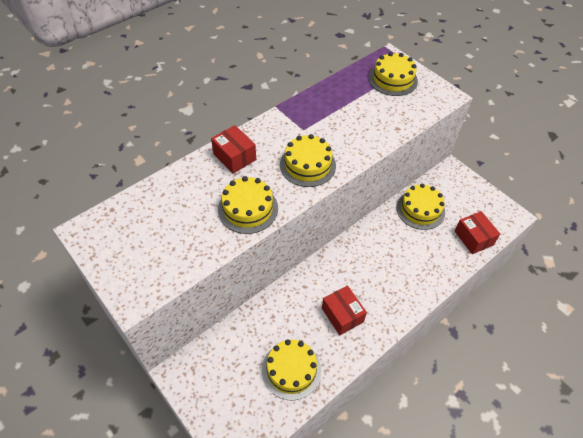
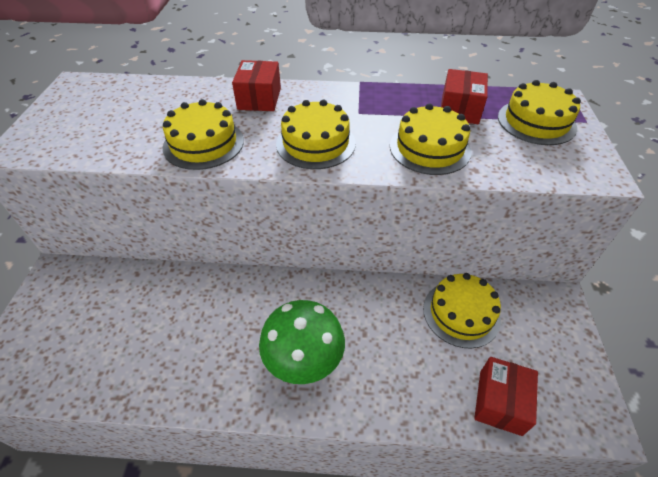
camera: 45 degrees right, 5 degrees down
yellow cake [262,339,321,401] -> yellow cake moved to [390,103,471,175]
red box [322,285,367,335] -> red box moved to [441,69,488,124]
none -> green mushroom [259,300,345,384]

